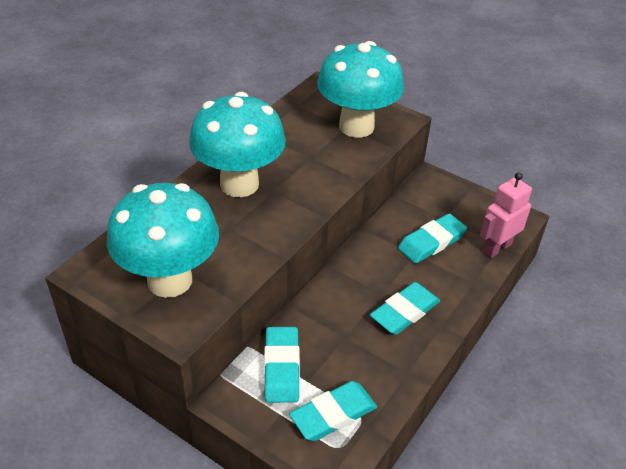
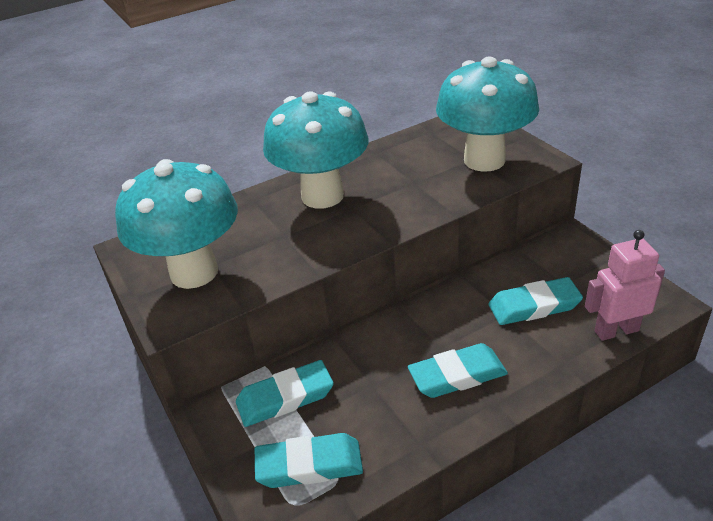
camera: 30 degrees right, 5 degrees down
turquoise eraser [264,327,300,403] -> turquoise eraser turned 45 degrees clockwise [236,360,334,427]

